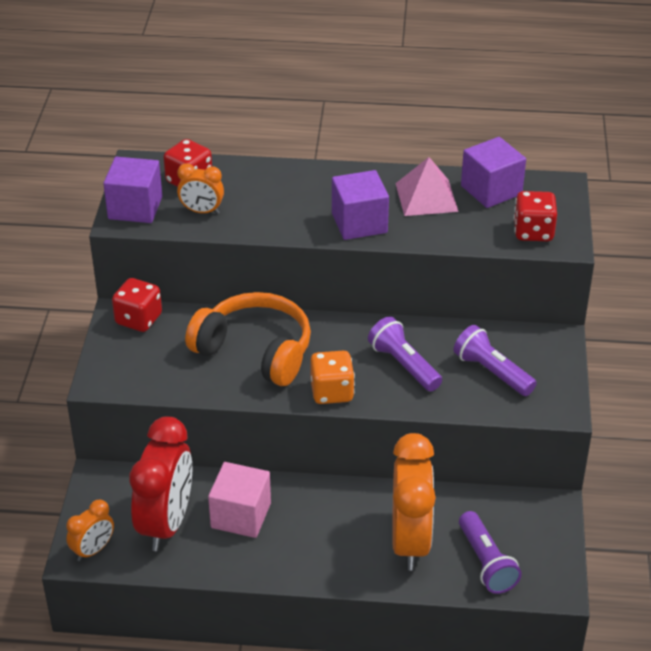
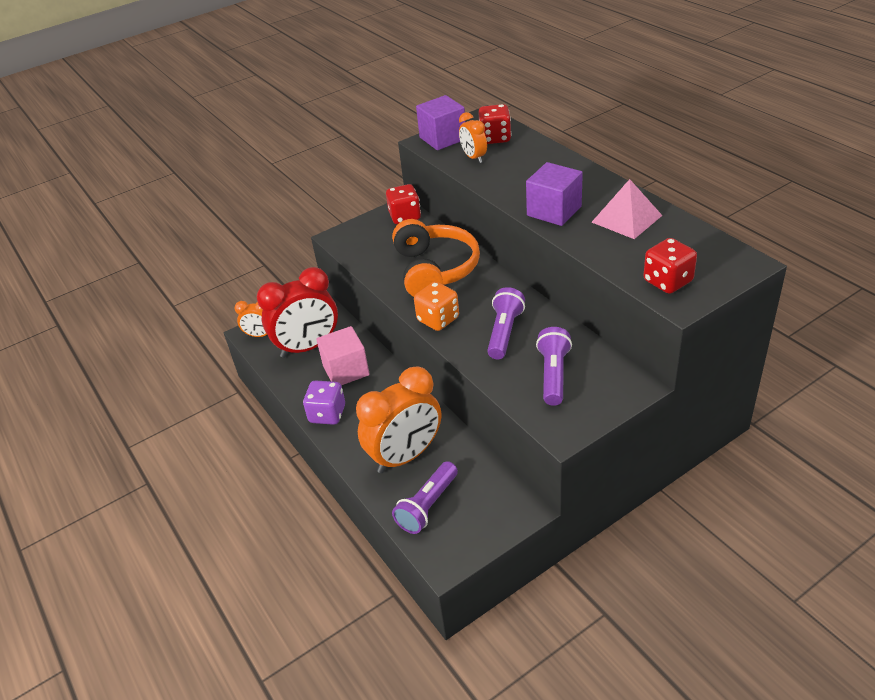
camera: 55 degrees right, 0 degrees up
purple cube [461,137,526,208] -> none
none -> purple dice [303,380,345,425]

